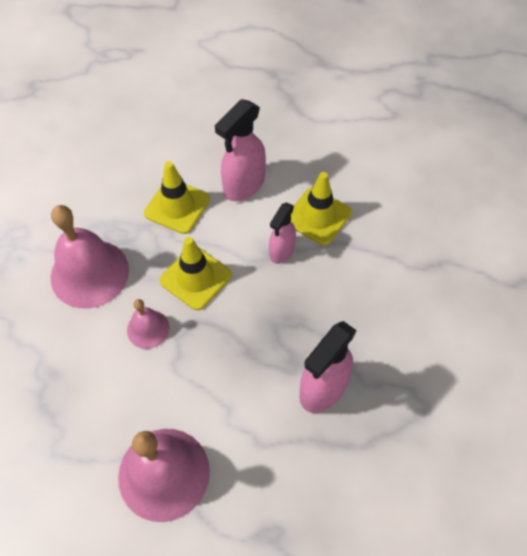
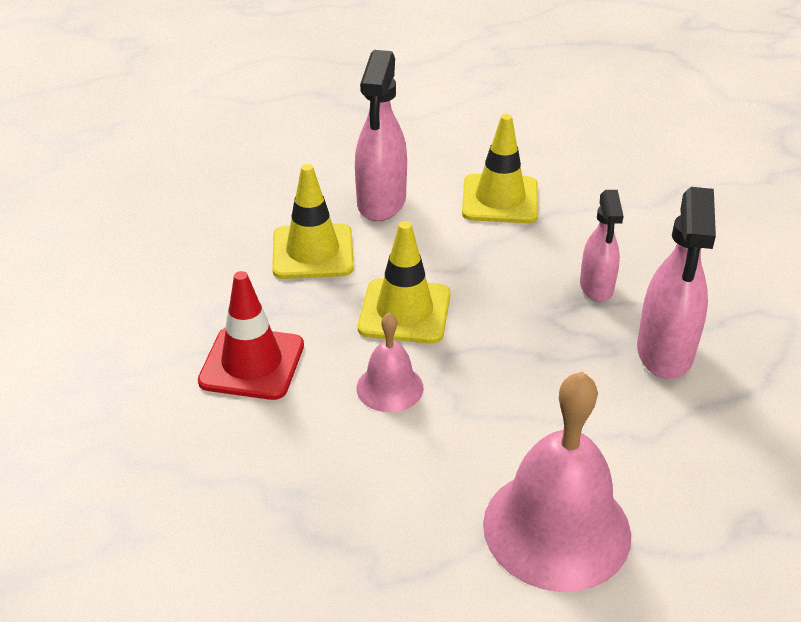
camera: 30 degrees left, 20 degrees down
pink bell [51,205,129,308] -> red traffic cone [198,271,304,400]
pink spray bottle [269,202,296,264] -> pink spray bottle moved to [580,190,624,302]

